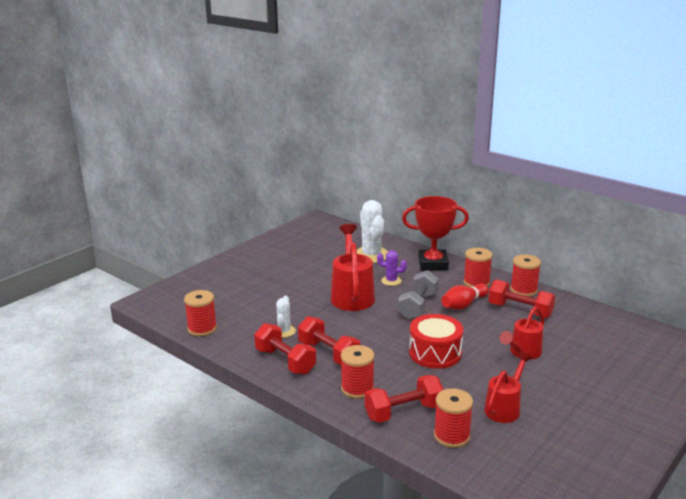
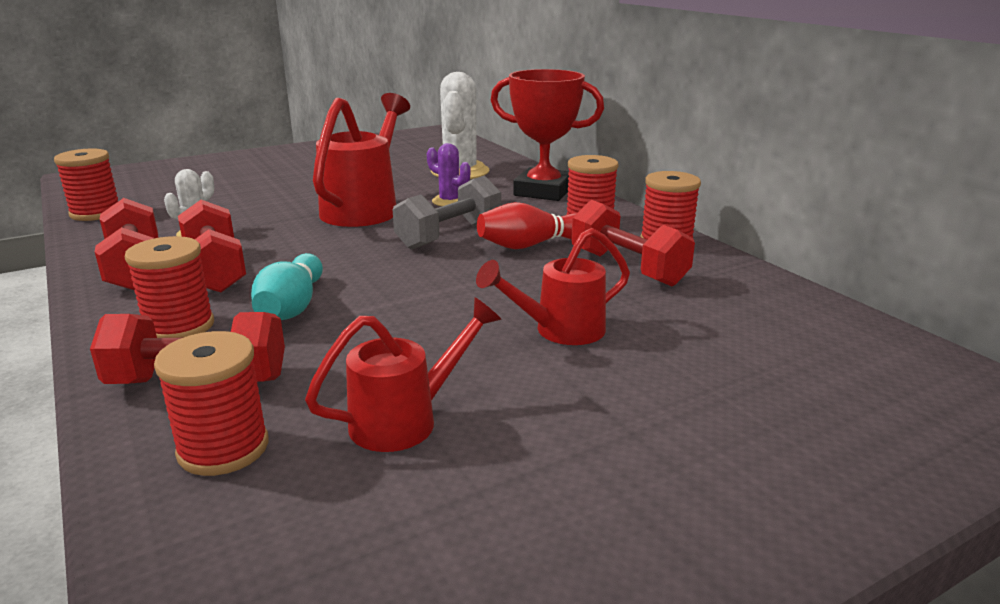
camera: 20 degrees right, 0 degrees up
red drum [409,314,463,369] -> none
none -> turquoise bowling pin [251,253,323,320]

